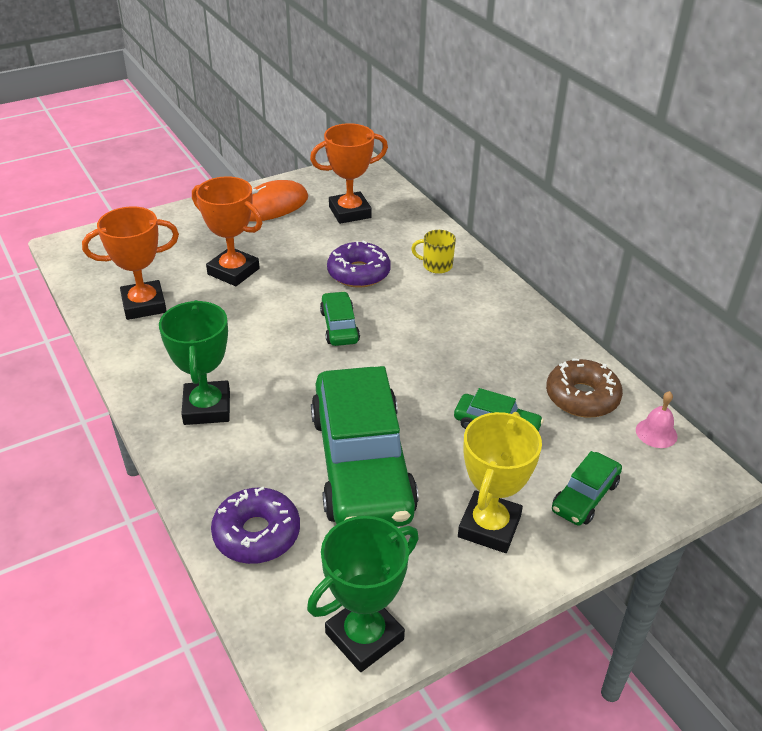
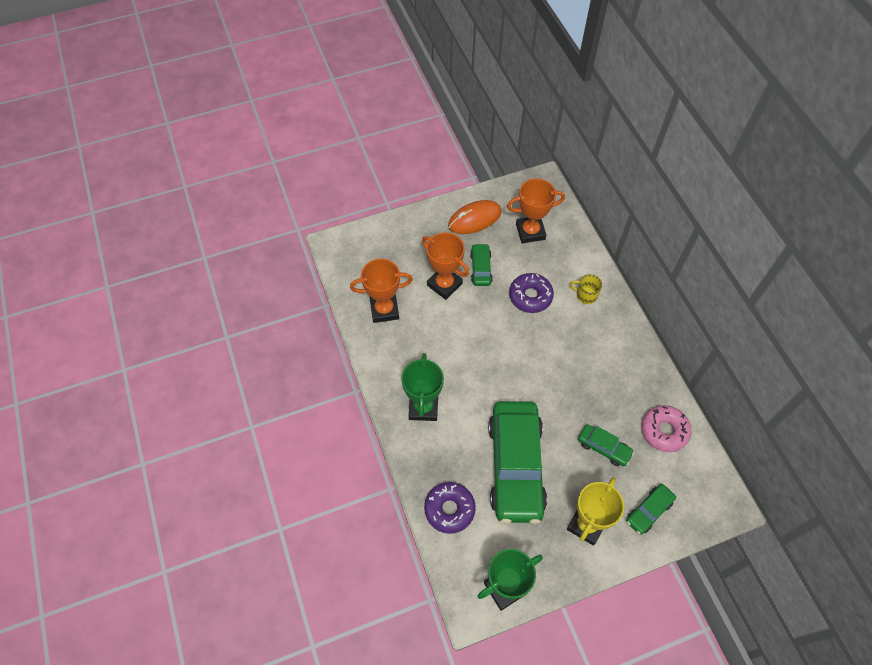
camera: 10 degrees right, 20 degrees up
green car [320,291,360,346] -> green car moved to [470,243,493,286]
brown donut [546,358,623,417] -> pink donut [642,405,691,452]
pink bell [636,391,678,448] -> none

